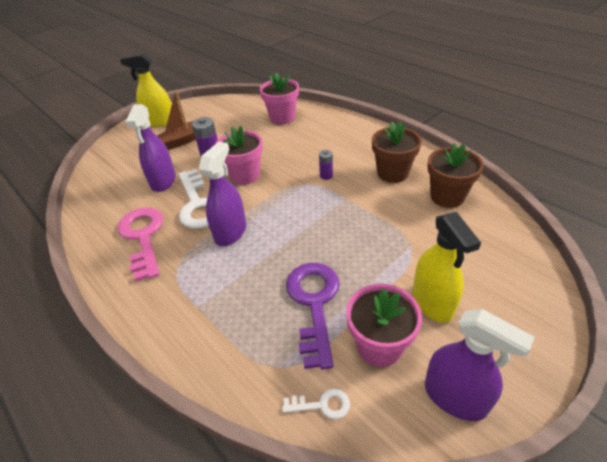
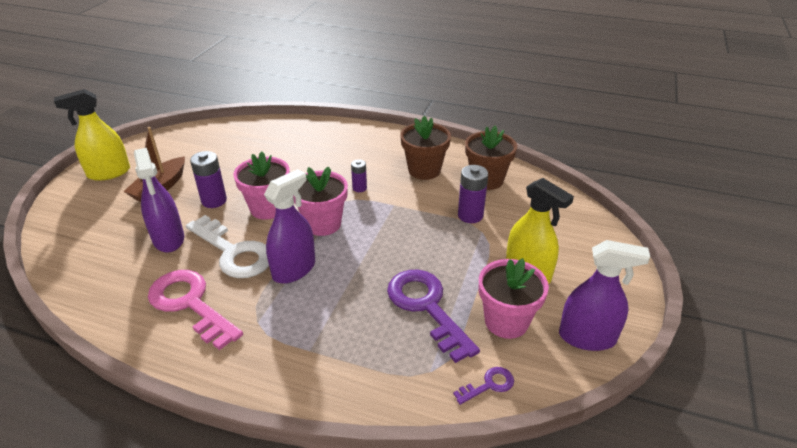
camera: 30 degrees left, 5 degrees down
purple spray bottle [199,142,246,246] -> purple spray bottle turned 45 degrees clockwise [264,169,315,284]
pink flower pot [260,72,299,124] -> pink flower pot moved to [293,167,348,236]
white key [282,389,350,419] -> purple key [453,367,514,405]
none -> purple battery [458,165,488,223]

